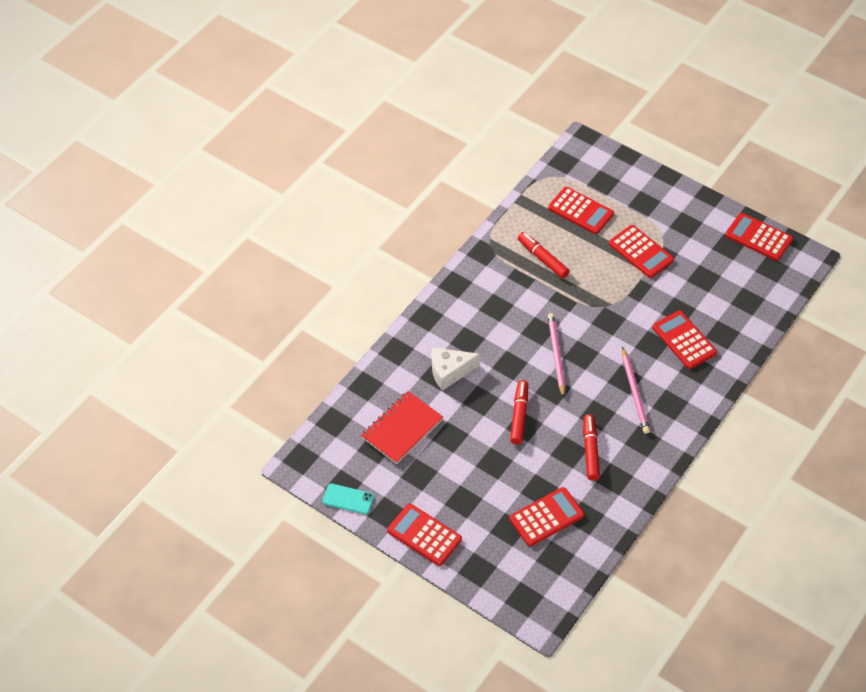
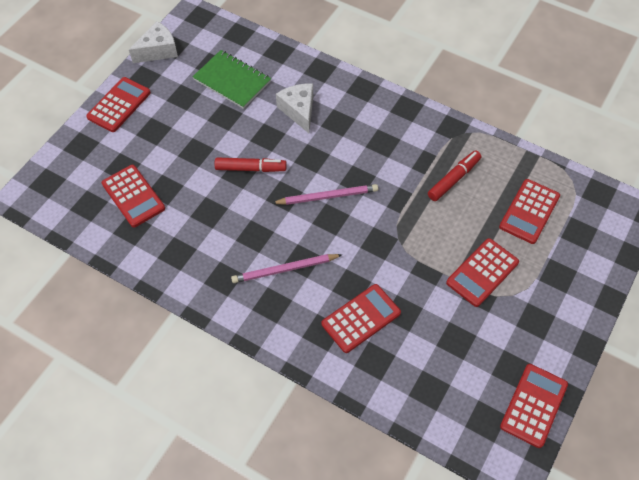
camera: 85 degrees right, 5 degrees up
turquoise phone [322,483,374,514] -> white cheese [129,21,178,63]
red notebook [361,391,443,464] -> green notebook [192,50,271,109]
red marker [583,414,600,481] -> none

